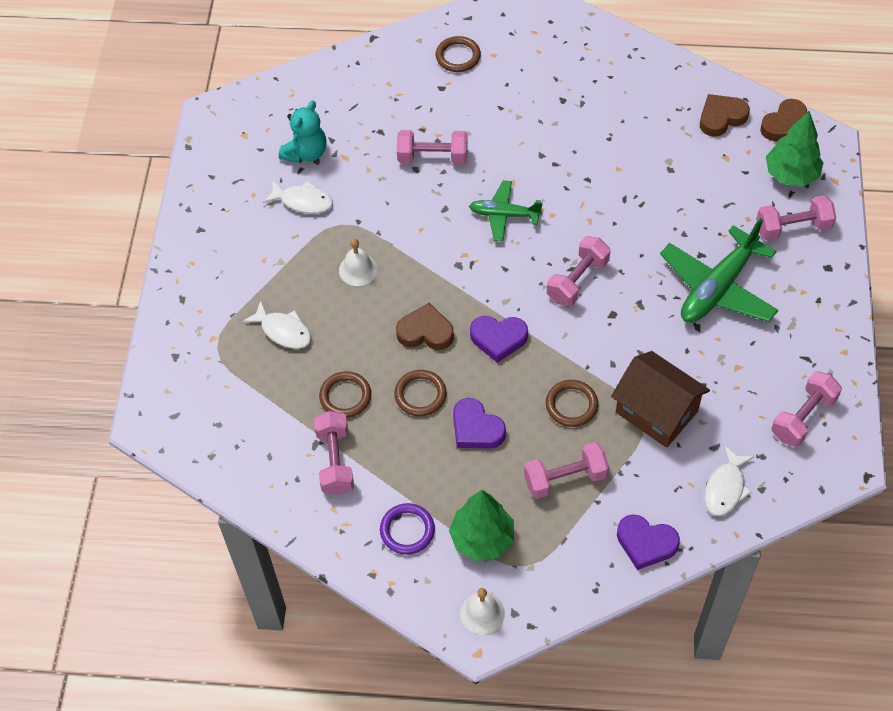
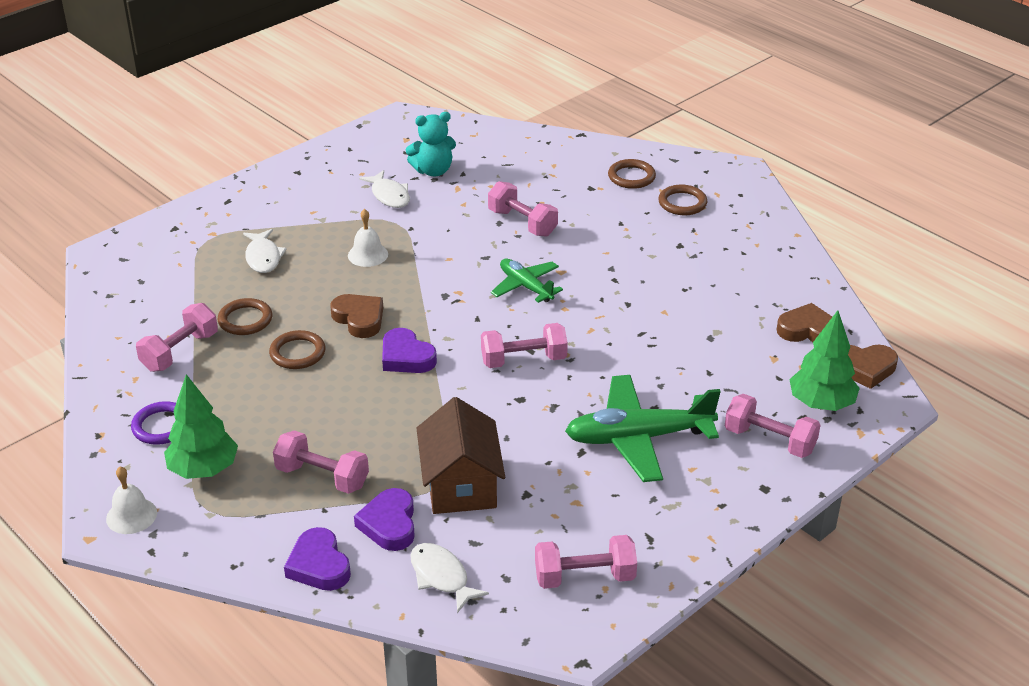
camera: 40 degrees right, 20 degrees down
purple heart [453,398,506,449] -> purple heart moved to [354,488,415,551]
brown ring [546,380,598,427] -> brown ring moved to [658,185,707,215]
white fish [705,445,754,516] -> white fish turned 75 degrees clockwise [410,543,489,613]

